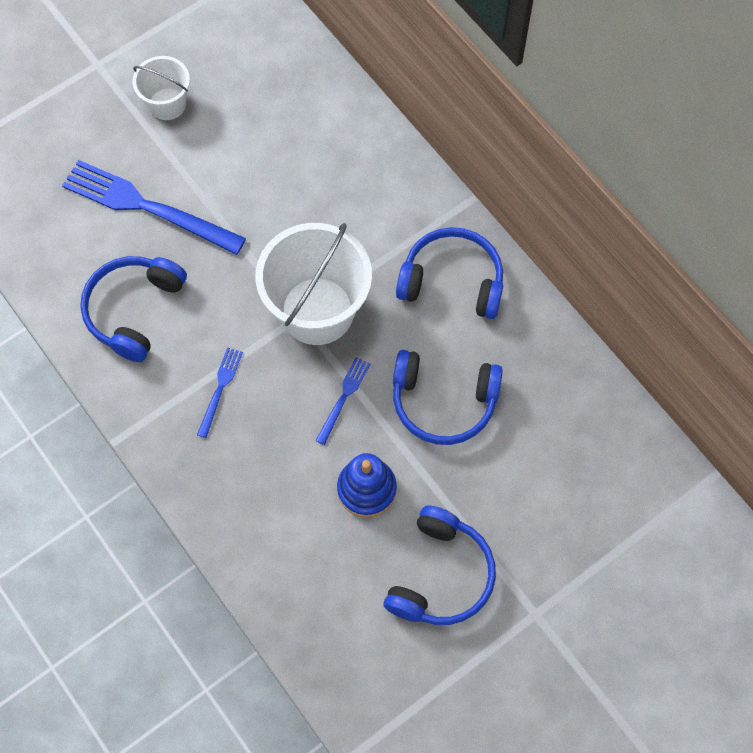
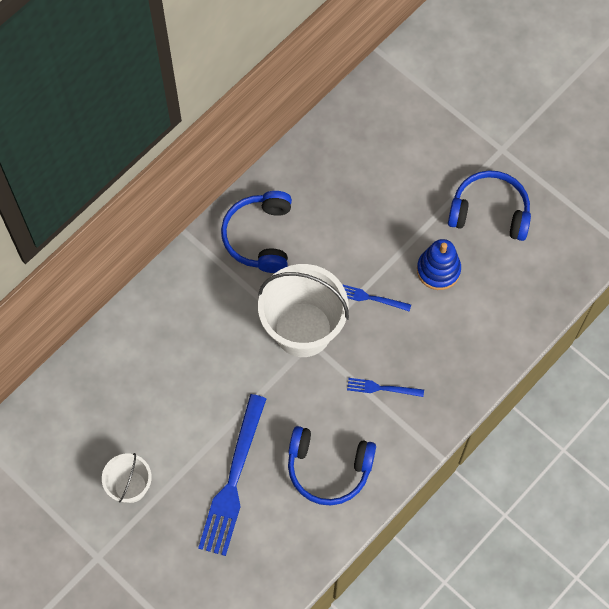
camera: 100 degrees left, 0 degrees up
blue headphones [393,350,503,445] -> none

